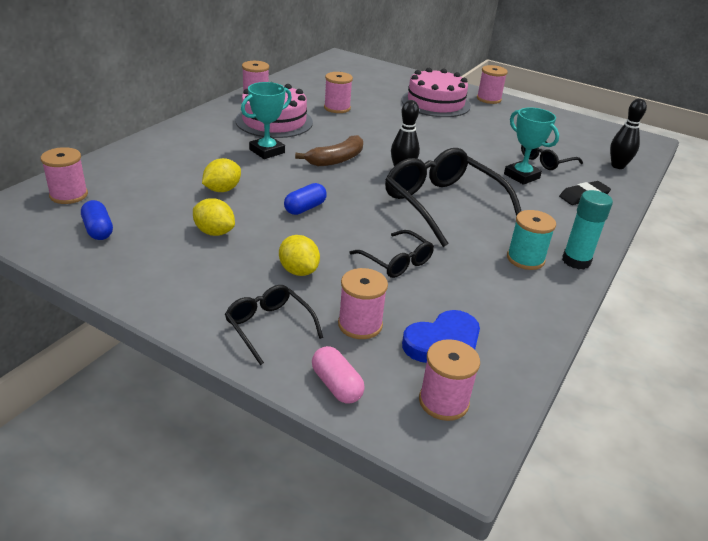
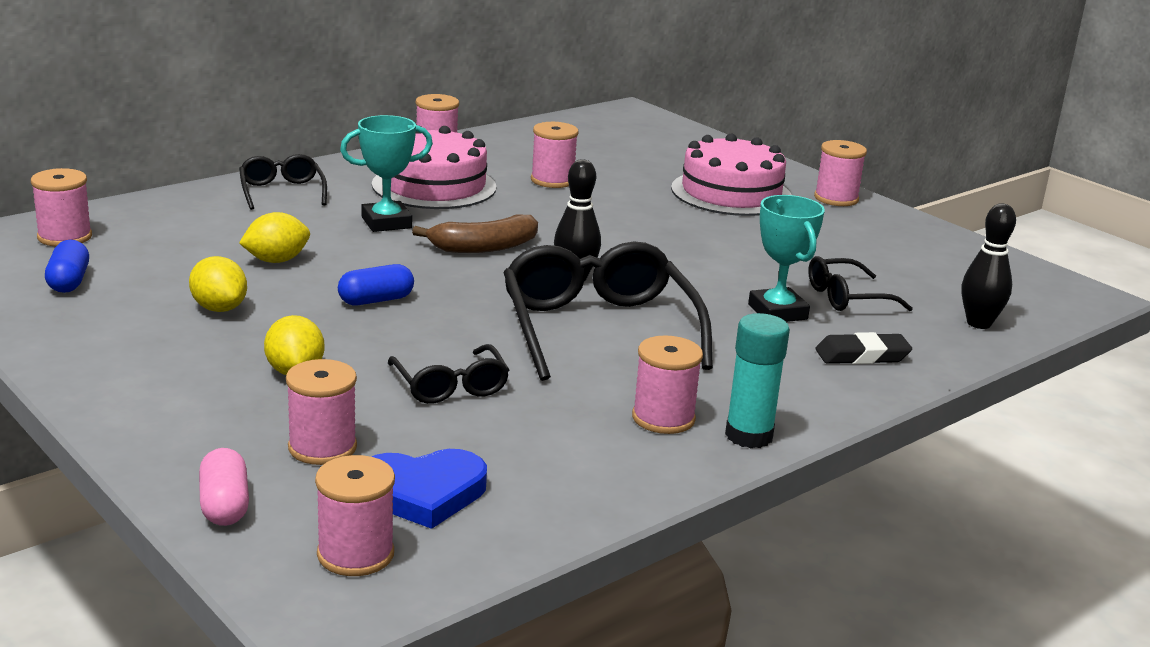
camera: 20 degrees right, 10 degrees down
black glasses [225,285,323,365] -> black glasses moved to [239,154,327,210]
turquoise spool [507,210,556,270] -> pink spool [632,335,703,434]

